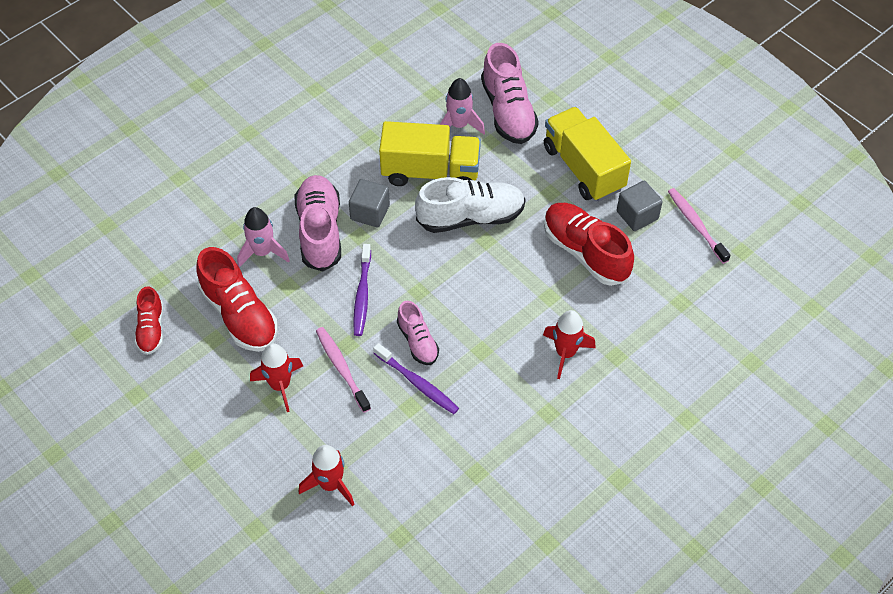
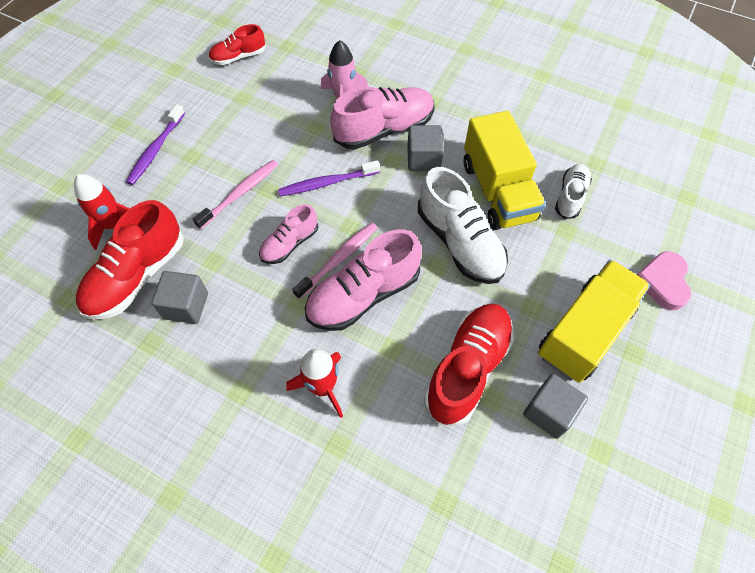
camera: 70 degrees right, 5 degrees up
red shoe [196,247,278,352] -> red shoe moved to [76,200,184,320]
red rocket [250,343,303,412] -> none
purple toothbrush [373,343,459,414] -> purple toothbrush moved to [126,104,185,185]
pink rocket [440,78,485,134] -> white shoe [555,164,592,219]
pink shoe [481,43,539,144] -> pink shoe moved to [305,229,422,331]
pink toothbrush [668,188,731,264] -> pink toothbrush moved to [292,223,377,299]
none -> grey cube [151,271,208,324]
none -> pink heart [637,251,691,310]

